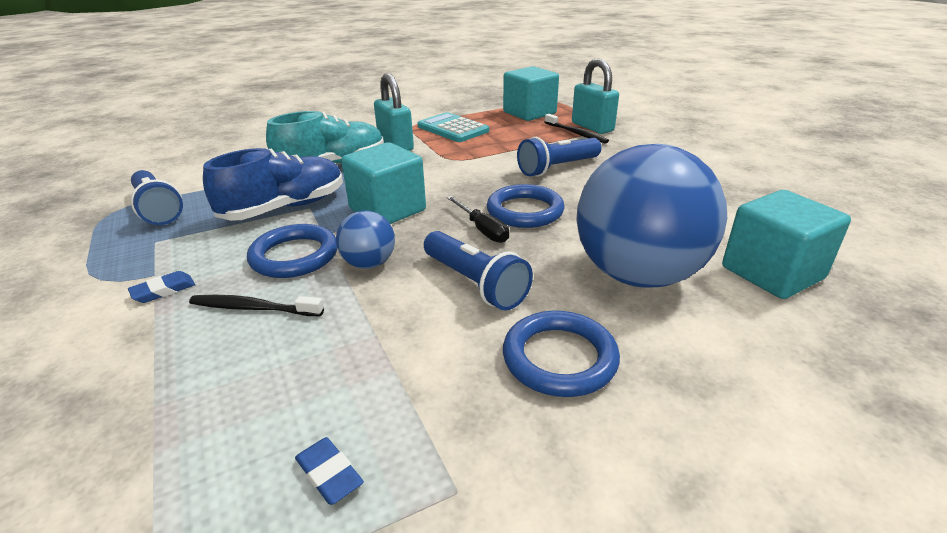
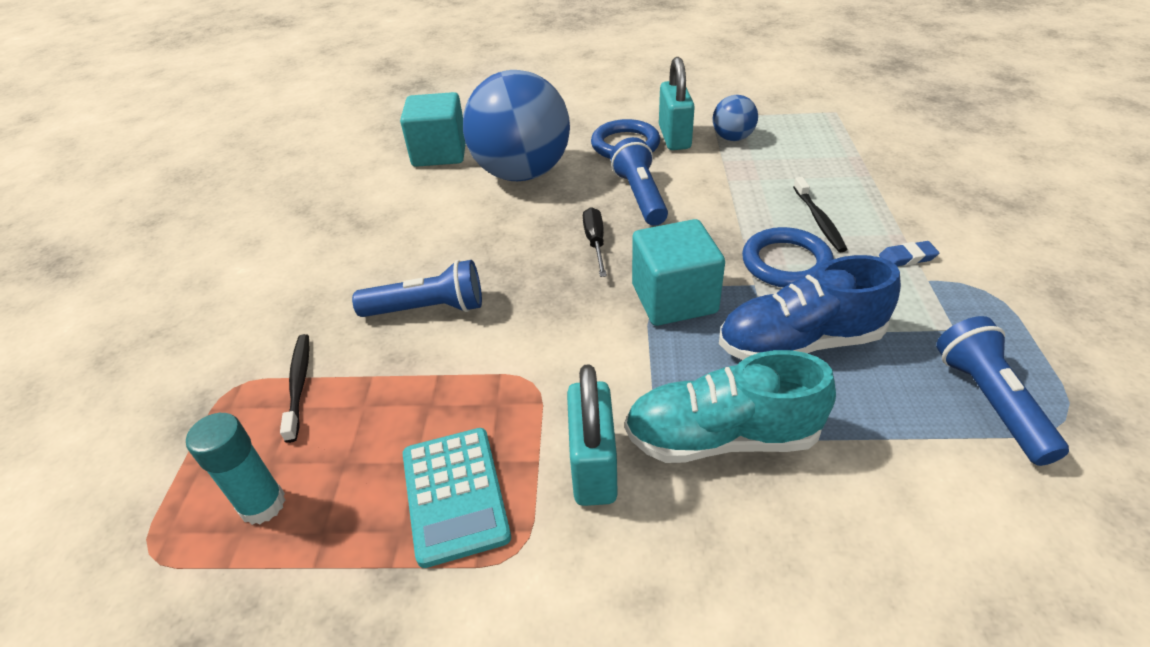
camera: 150 degrees left, 10 degrees up
black toothbrush [189,295,324,316] -> black toothbrush turned 45 degrees clockwise [793,177,847,252]
blue eraser [295,437,364,505] -> none
blue ball [336,211,395,269] -> blue ball moved to [713,95,758,141]
blue ring [487,184,564,228] -> none
turquoise cube [503,66,559,121] -> turquoise glue stick [186,413,285,525]
turquoise padlock [572,59,619,134] -> turquoise padlock moved to [659,57,695,150]

